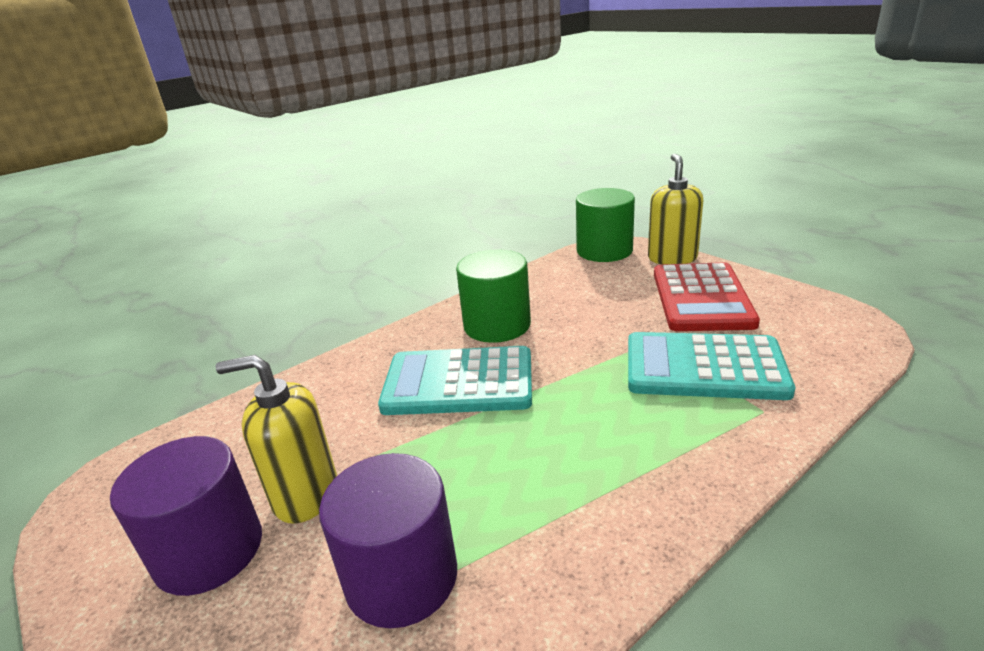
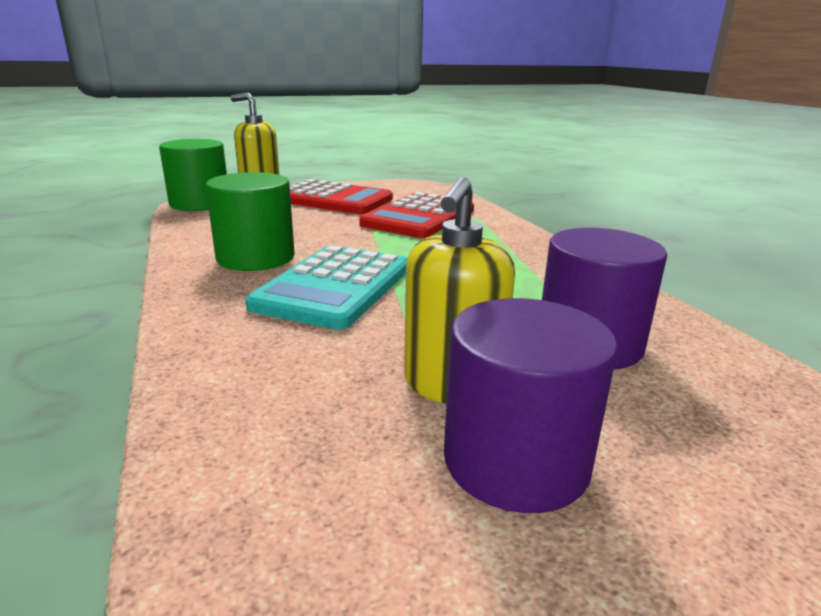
camera: 75 degrees left, 5 degrees down
turquoise calculator [628,332,795,400] -> red calculator [359,192,474,238]

